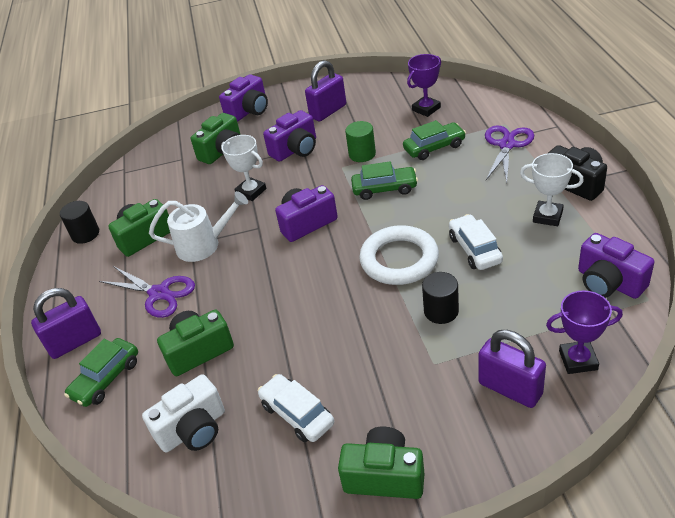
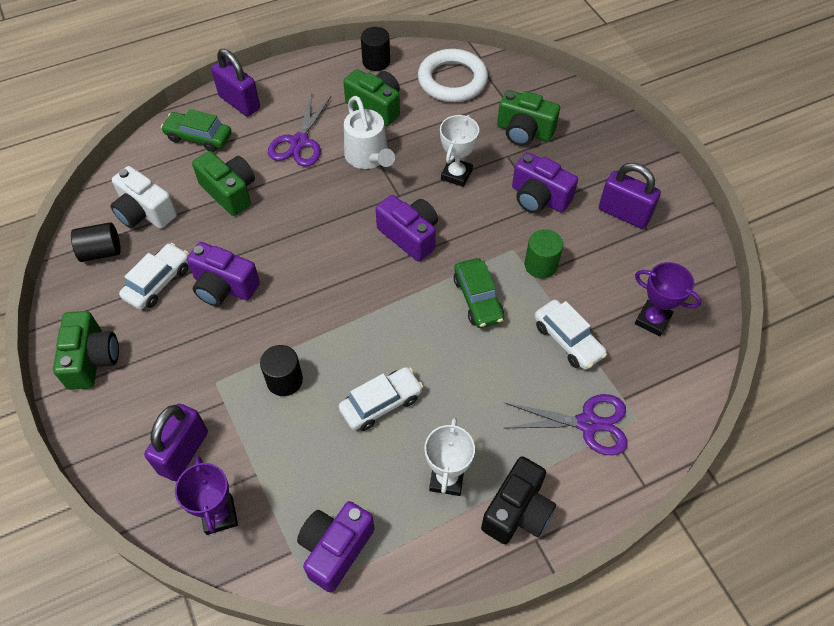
camera: 70 degrees right, 15 degrees up
purple camera [219,74,268,122] -> purple camera moved to [187,242,260,306]
white ring [359,225,439,285] -> white ring moved to [418,49,488,102]
green car [403,120,466,160] -> white car [534,300,607,370]
none -> black cylinder [71,222,121,262]

